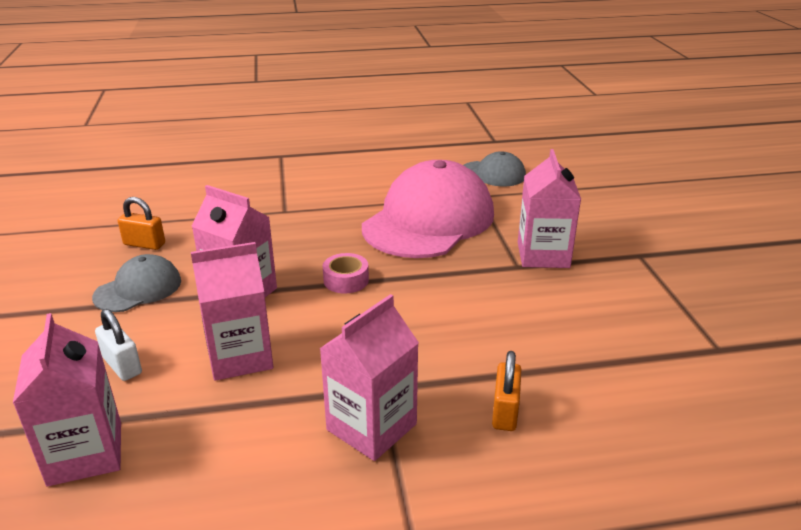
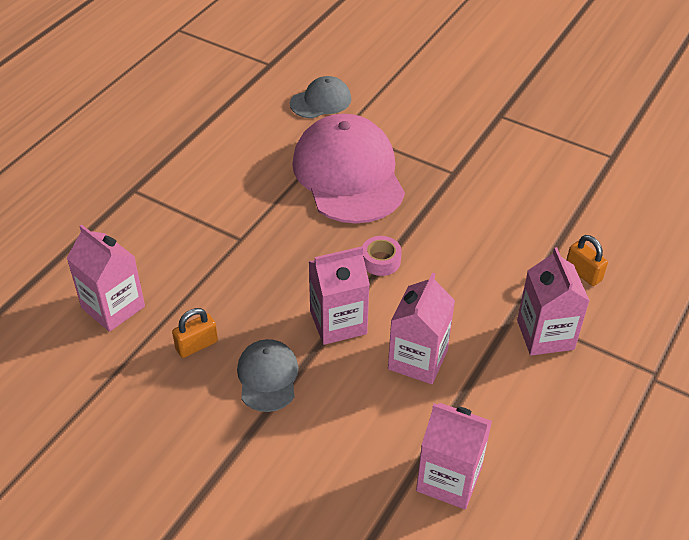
camera: 50 degrees left, 15 degrees up
white padlock [95,309,142,381] -> none
pink carton [518,149,581,268] -> pink carton moved to [67,224,145,332]

